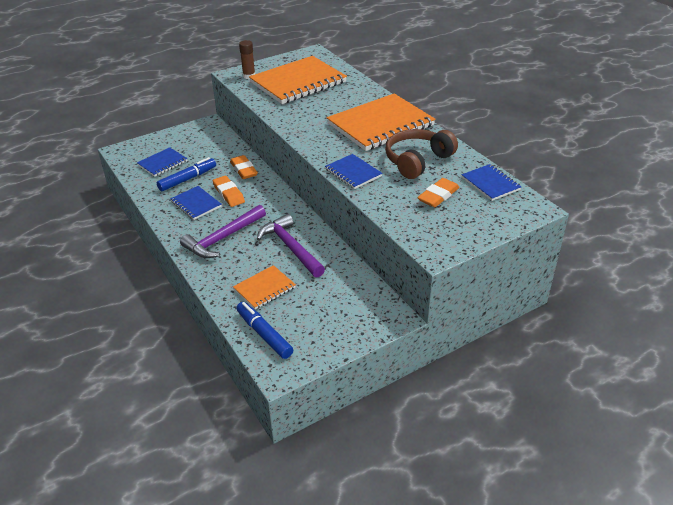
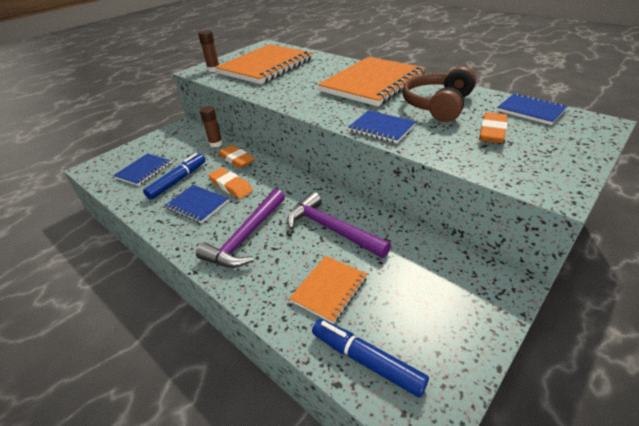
camera: 15 degrees left, 0 degrees up
none -> brown glue stick [200,106,223,147]

